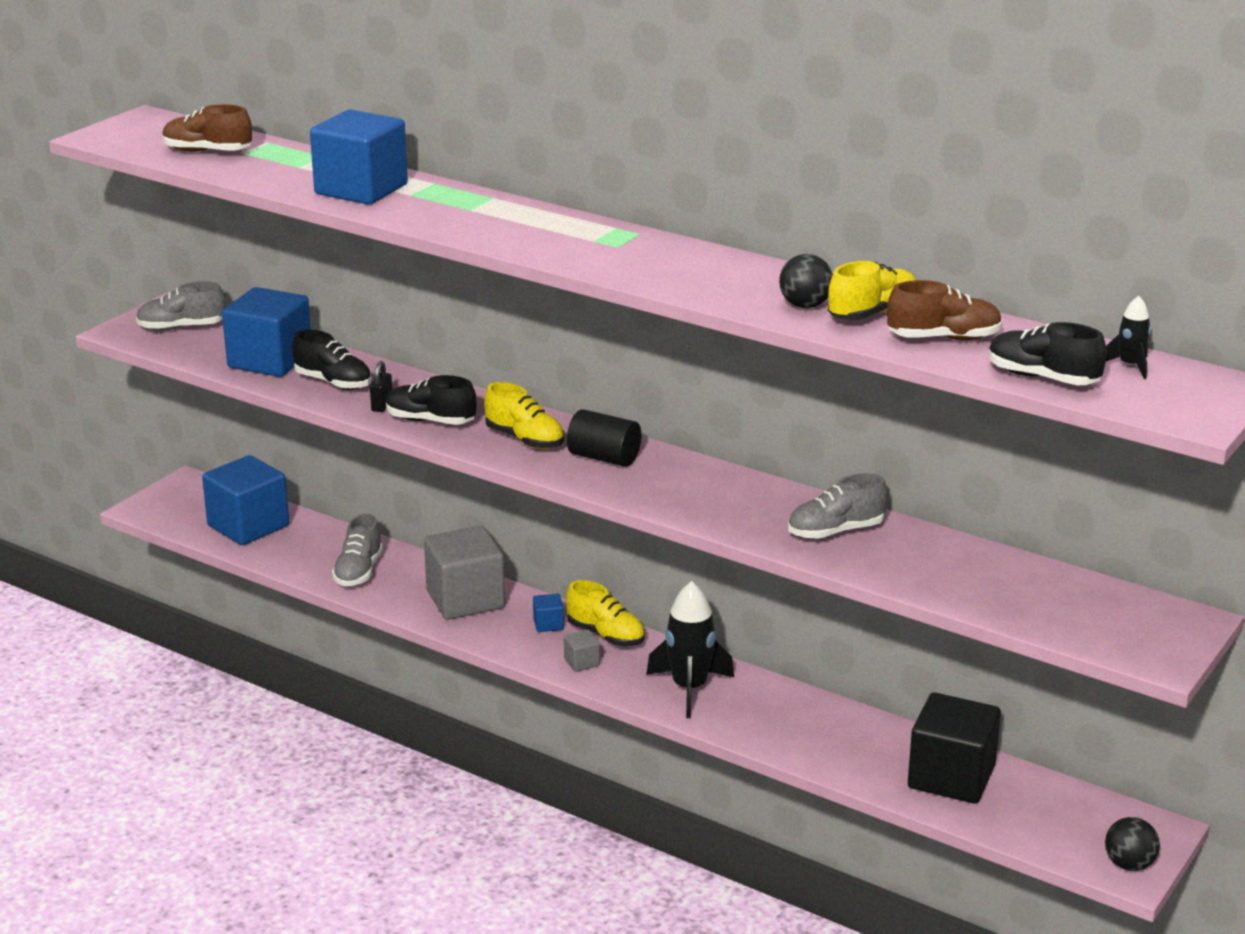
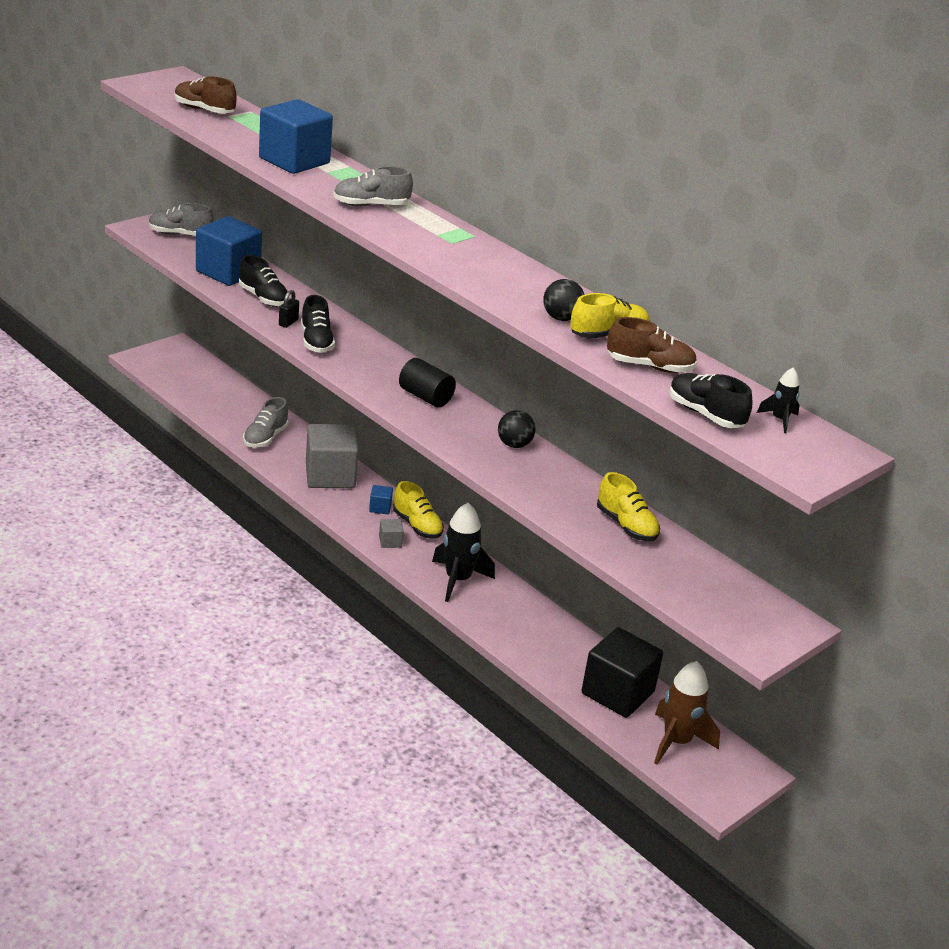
camera: 10 degrees right, 5 degrees up
blue cube [202,455,289,545] -> none
black shoe [386,375,477,425] -> black shoe turned 135 degrees counterclockwise [301,295,335,353]
yellow shoe [484,382,564,449] -> yellow shoe moved to [597,472,660,541]
grey shoe [788,473,888,539] -> grey shoe moved to [333,166,413,206]
black ball [1105,817,1160,871] -> black ball moved to [498,410,535,448]
none -> brown rocket [654,661,720,765]

